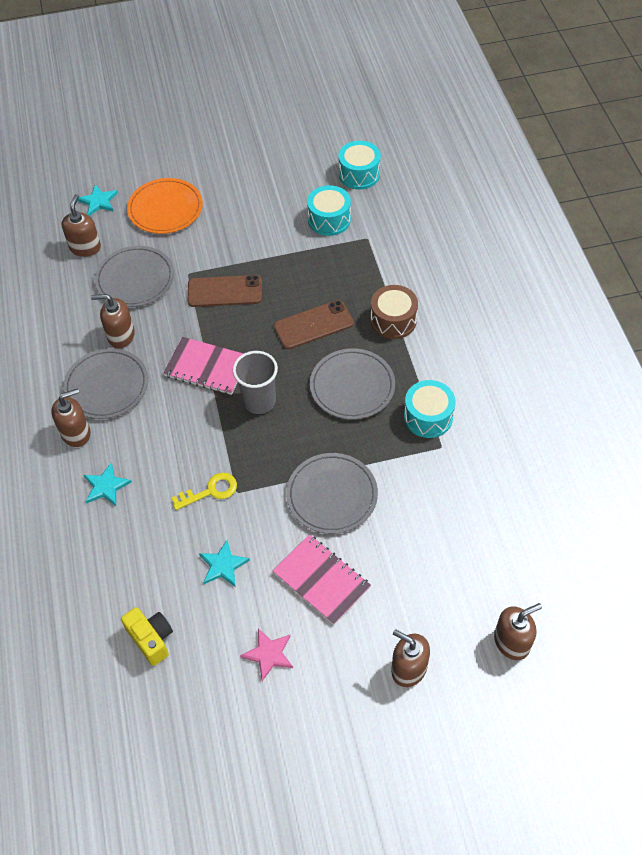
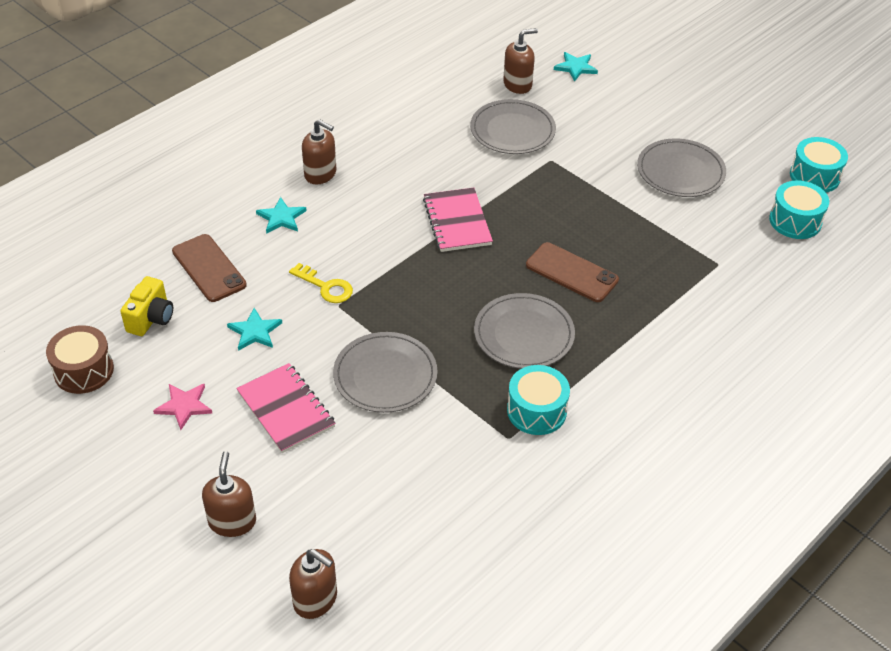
camera: 55 degrees right, 10 degrees down
grey plate [63,348,148,419] -> grey plate moved to [637,139,726,197]
brown soap dispenser [91,294,135,348] -> none
orange plate [127,178,203,234] -> none
brown phone [188,275,262,307] -> brown phone moved to [172,234,247,302]
grey cup [233,351,278,414] -> none
pink notebook [273,534,371,625] -> pink notebook turned 45 degrees counterclockwise [236,363,335,453]
turquoise drum [307,185,351,236] -> turquoise drum moved to [790,137,848,193]
brown drum [371,285,418,339] -> brown drum moved to [46,325,114,394]

